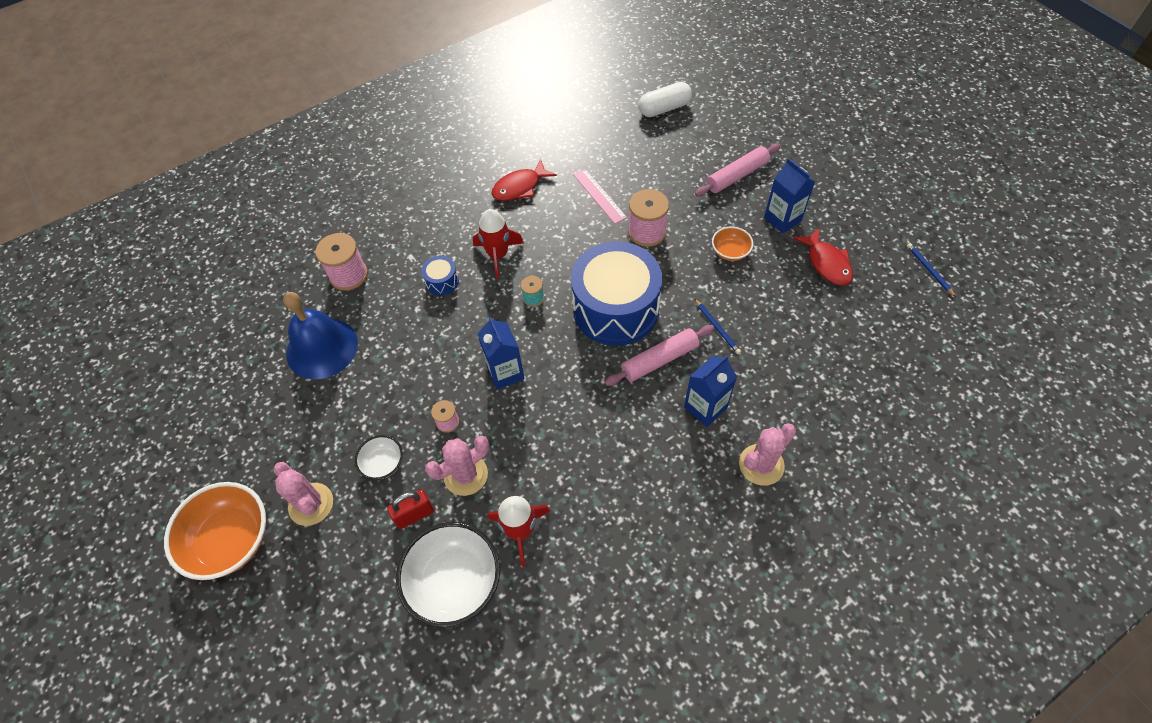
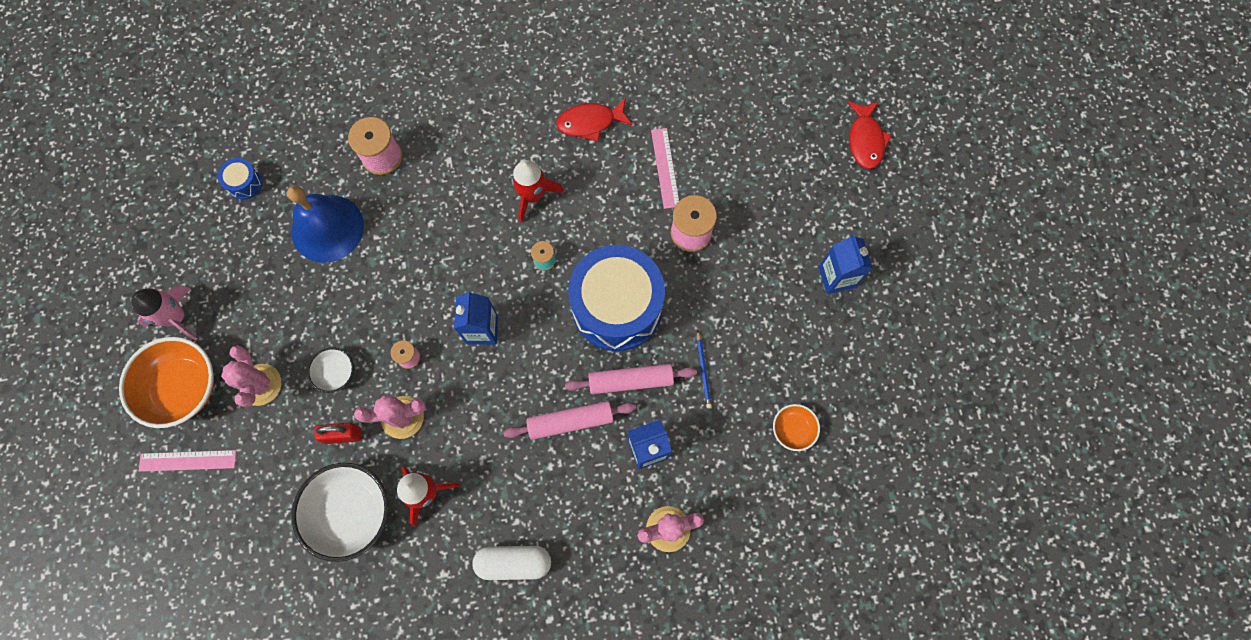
camera: 20 degrees right, 15 degrees up
blue drum [421,256,459,295] -> blue drum moved to [218,158,263,200]
white capsule [638,82,692,117] -> white capsule moved to [472,546,551,580]
pink rolling pin [695,143,781,197] -> pink rolling pin moved to [503,401,636,440]
orange bowl [712,227,754,261] -> orange bowl moved to [773,404,820,451]
red fish [793,228,853,286] -> red fish moved to [848,102,892,169]
blue pencil [907,243,956,297] -> none
none -> pink rocket [131,285,197,341]
none -> pink ruler [139,450,236,472]

